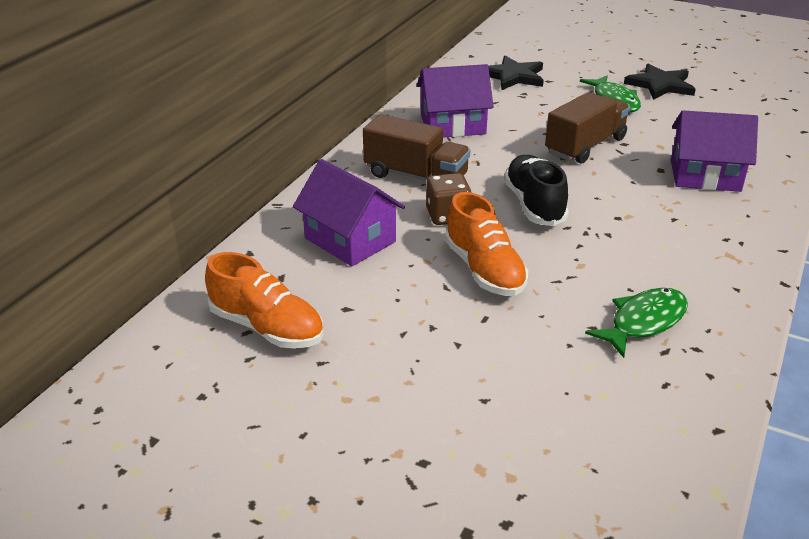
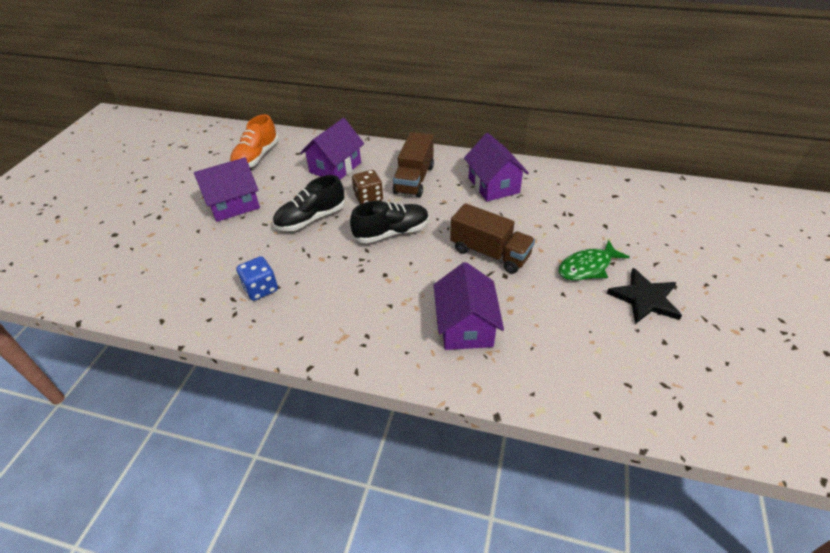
camera: 80 degrees right, 10 degrees up
orange shoe [445,192,528,296] -> black shoe [273,175,345,231]
black star [488,56,544,90] -> none
green fish [585,288,688,358] -> blue dice [236,256,278,301]
none -> purple house [194,157,260,222]

